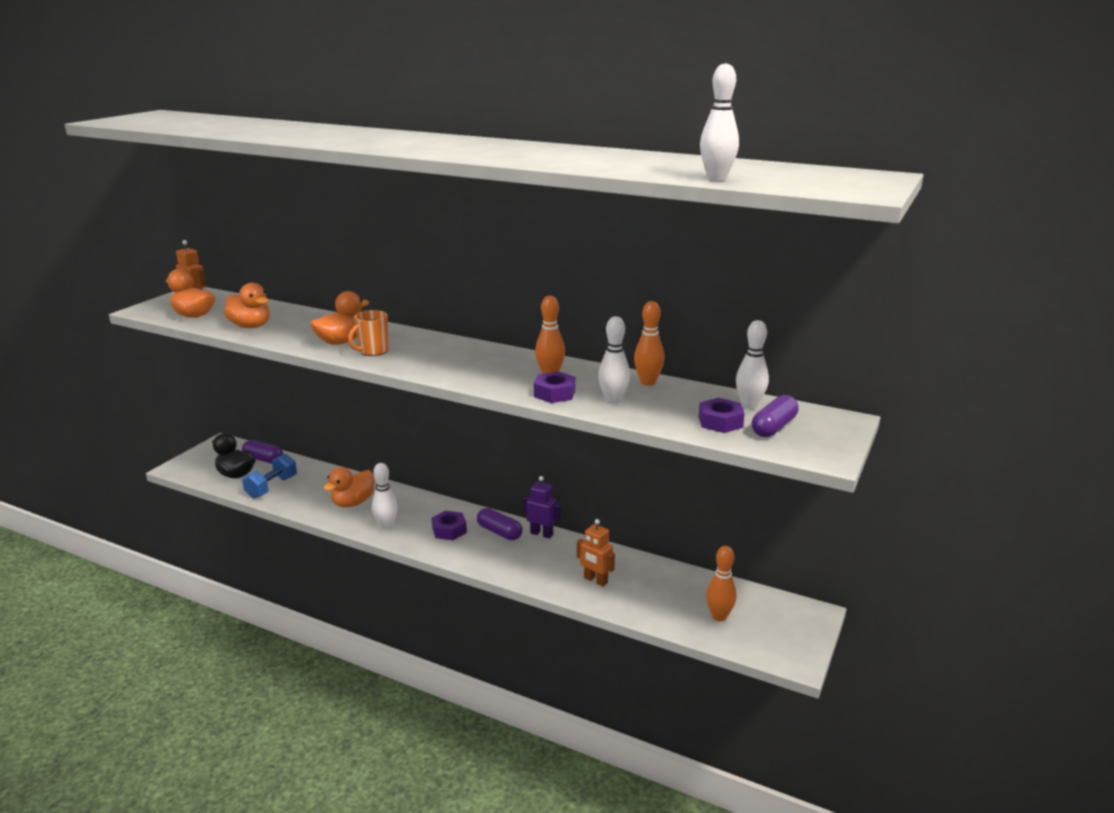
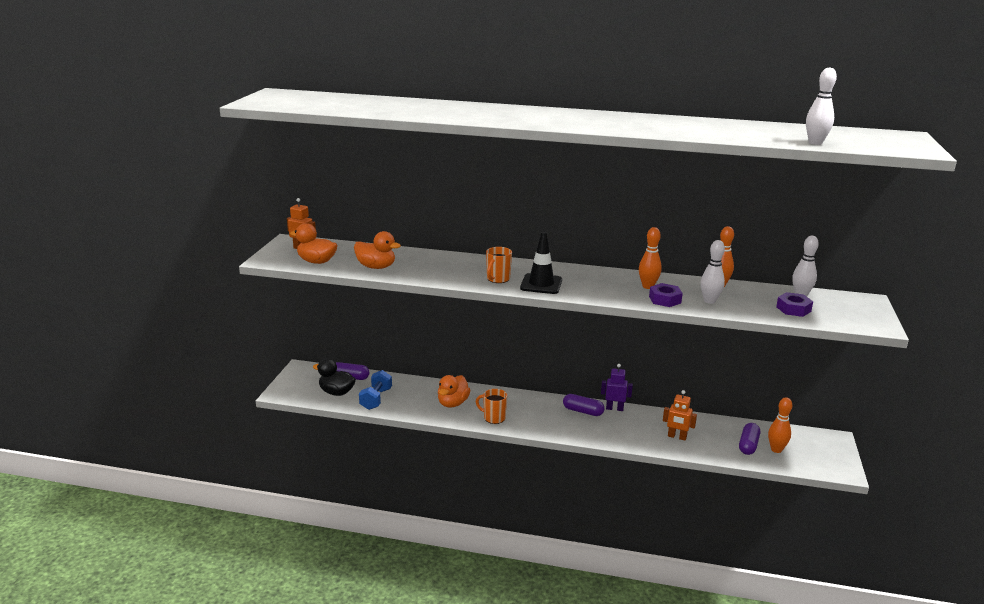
camera: 15 degrees left, 0 degrees up
orange duck [310,291,370,345] -> none
white bowling pin [372,463,398,530] -> orange mug [476,389,507,424]
purple nut [432,510,467,540] -> none
purple capsule [752,395,799,437] -> purple capsule moved to [739,423,760,455]
none -> black traffic cone [520,232,562,294]

